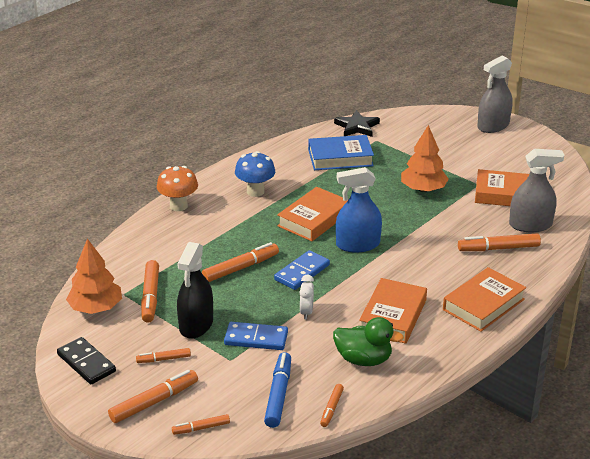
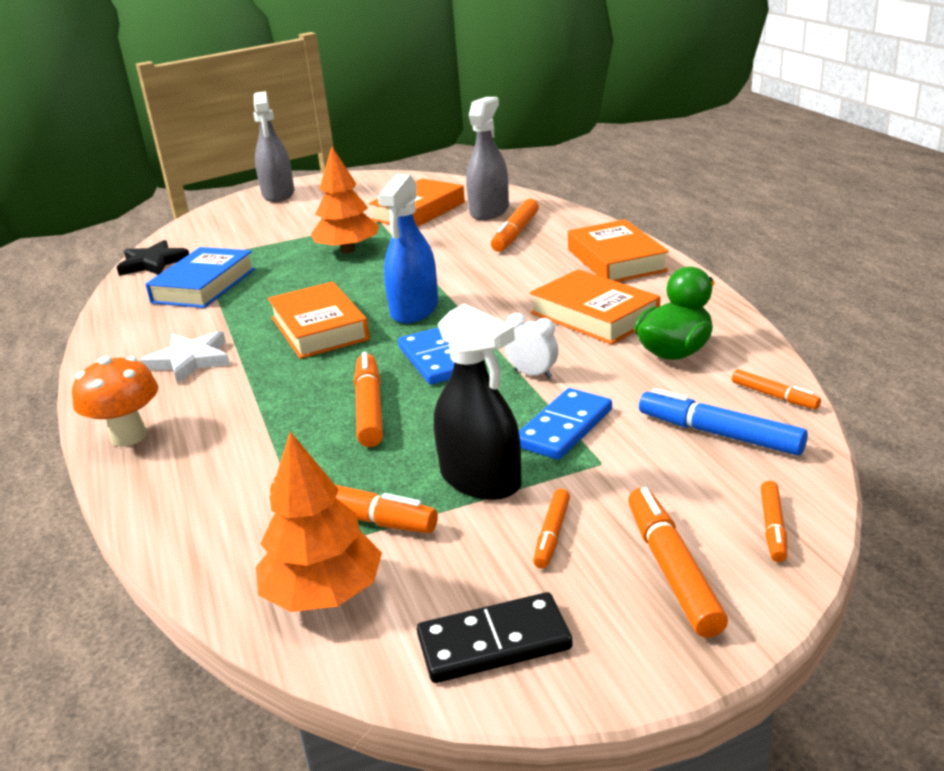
camera: 60 degrees left, 5 degrees down
blue mushroom [235,151,275,197] -> white star [140,331,230,384]

